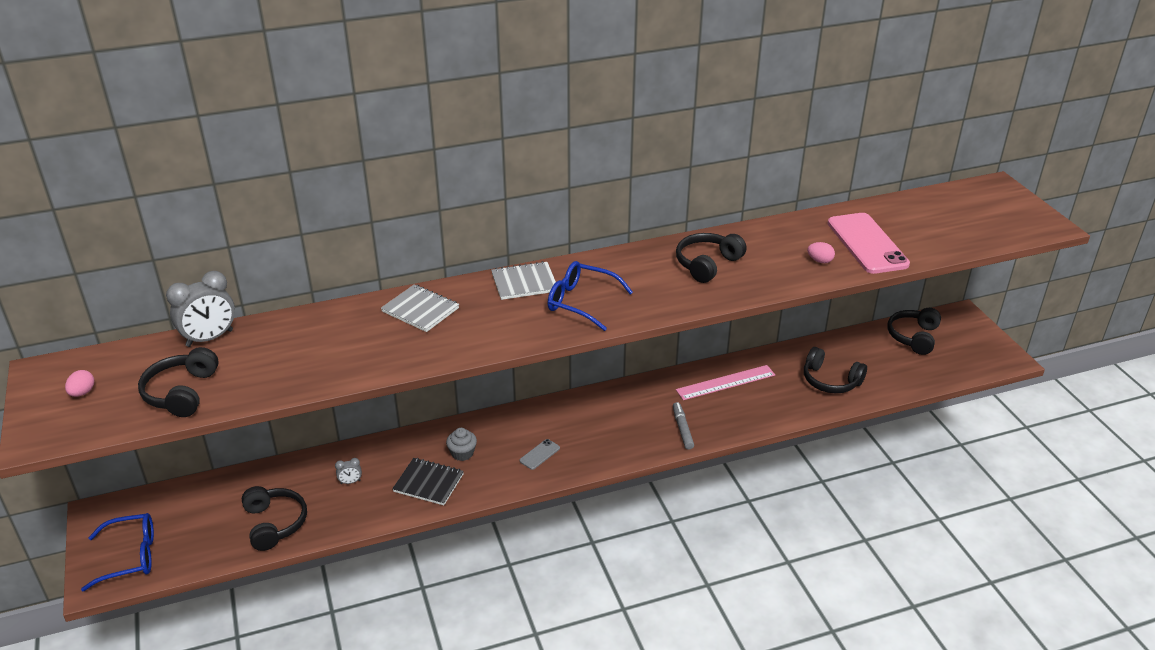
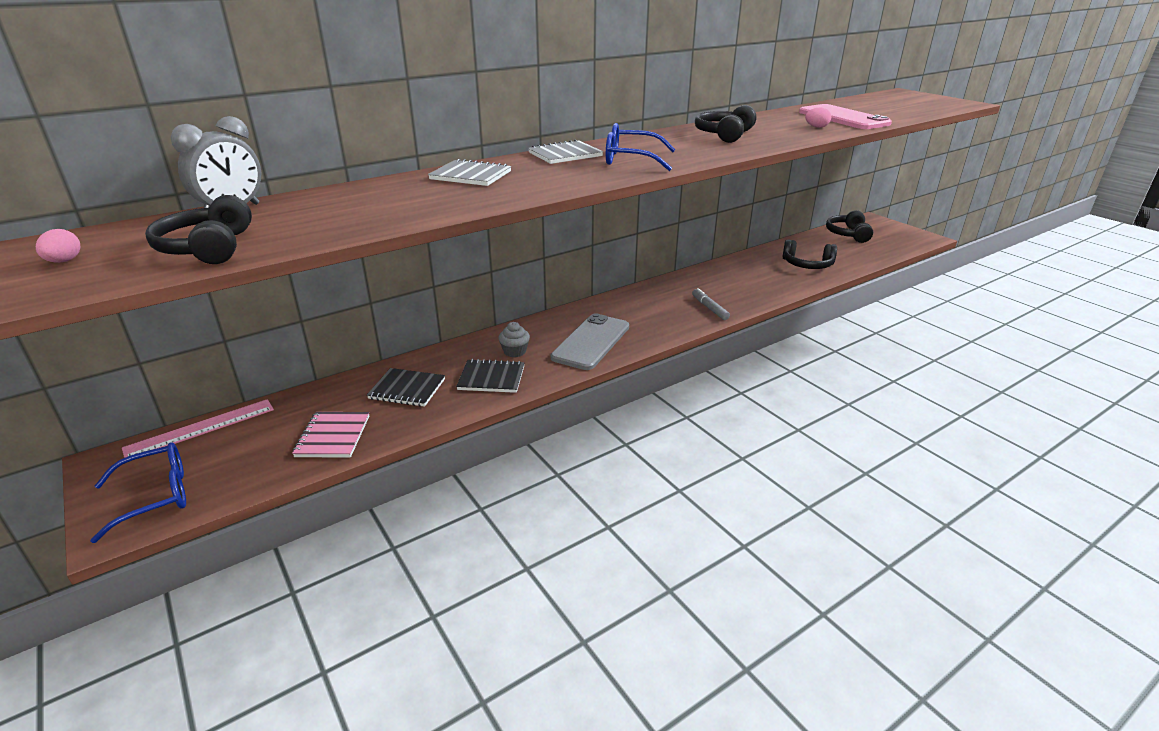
camera: 15 degrees left, 5 degrees down
black headphones [242,486,307,551] -> pink notebook [292,412,369,457]
grey clock [335,458,362,484] -> black notebook [367,368,445,407]
grey phone [520,439,560,470] -> grey phone [551,313,629,370], size x2.34
pink ruler [676,365,775,400] -> pink ruler moved to [122,399,274,458]

